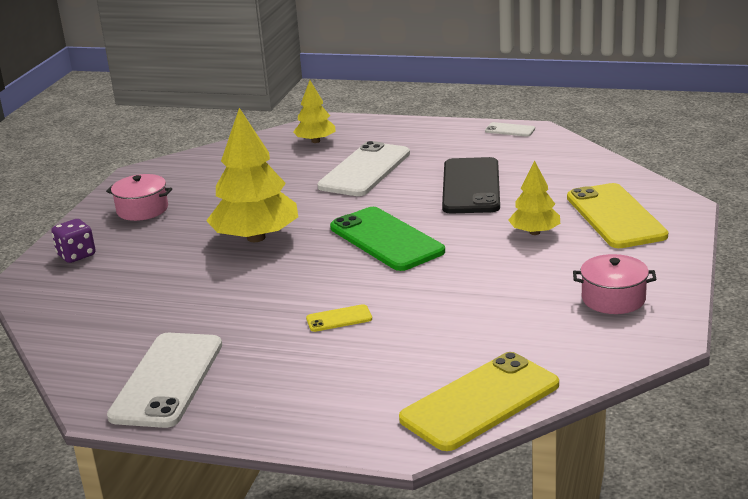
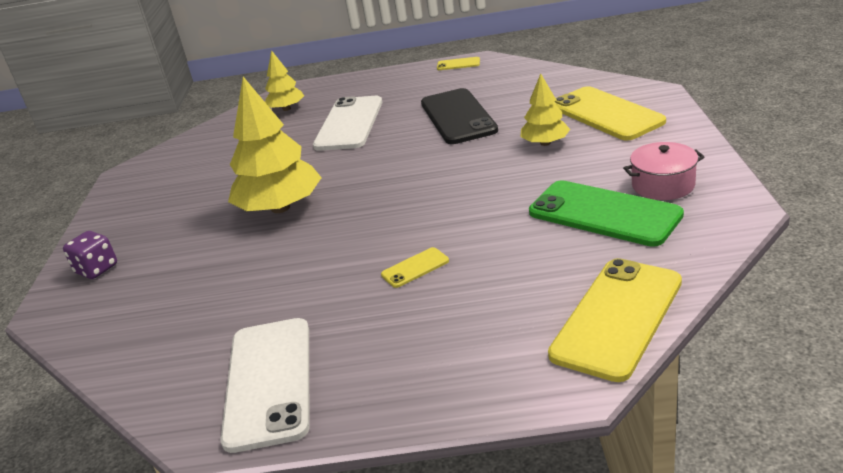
camera: 15 degrees left, 5 degrees up
pink pot [106,174,172,221] -> none
green phone [330,207,445,271] -> green phone moved to [529,180,684,247]
white phone [485,122,535,137] -> yellow phone [437,57,480,70]

